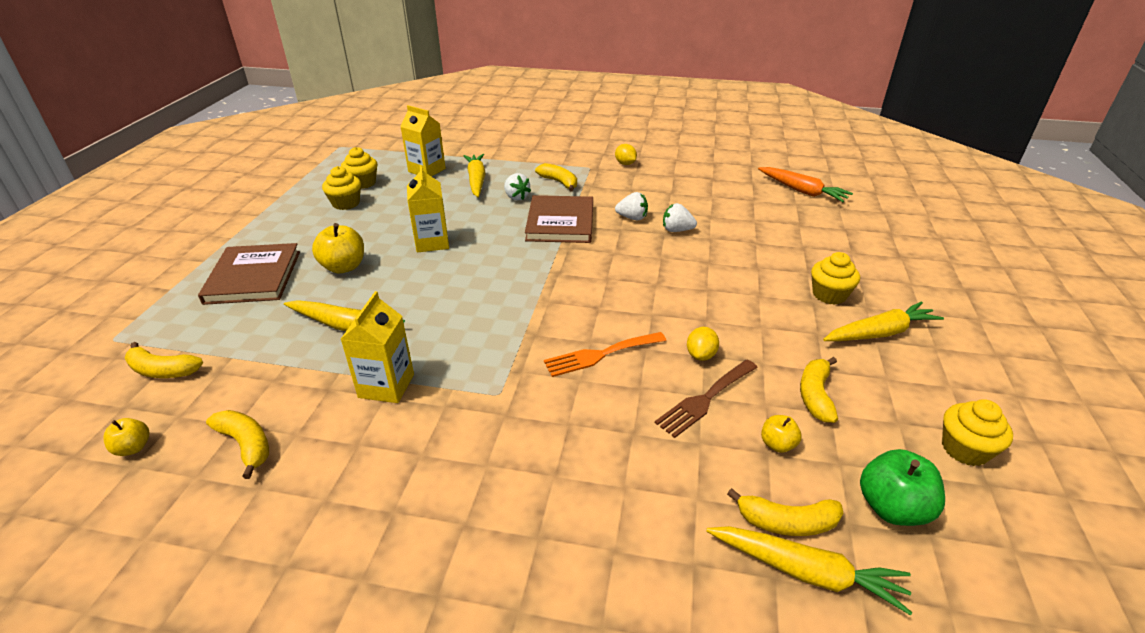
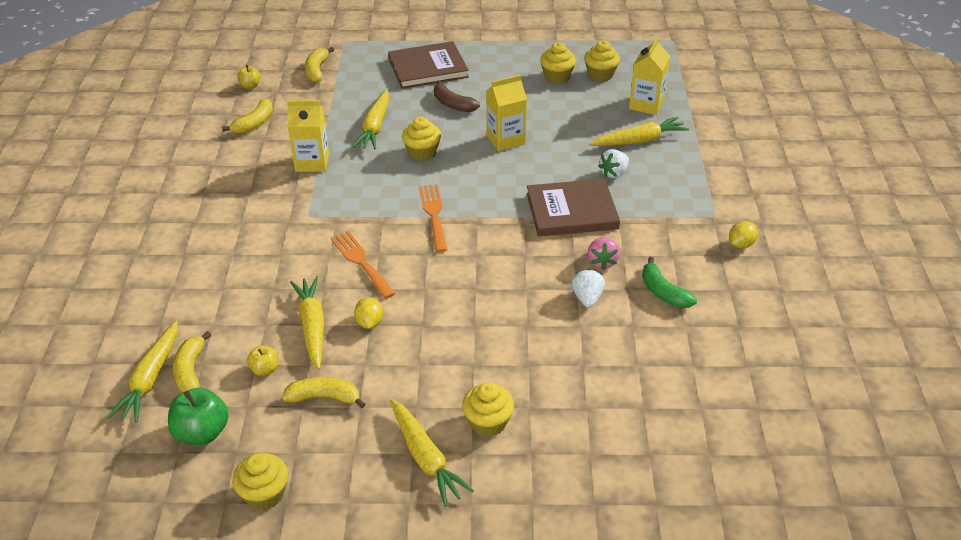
camera: 80 degrees right, 5 degrees up
yellow apple [312,223,364,273] -> brown banana [434,80,480,112]
yellow banana [535,163,577,191] -> none
white strawberry [615,192,648,220] -> pink strawberry [587,237,620,270]
brown fork [655,360,758,438] -> yellow carrot [290,276,324,369]
yellow lemon [687,327,719,361] -> yellow lemon turned 75 degrees clockwise [354,297,383,329]
orange carrot [758,167,853,202] -> none
none -> yellow cupcake [402,117,441,161]
none -> orange fork [419,184,447,252]
none -> green banana [642,257,697,308]

